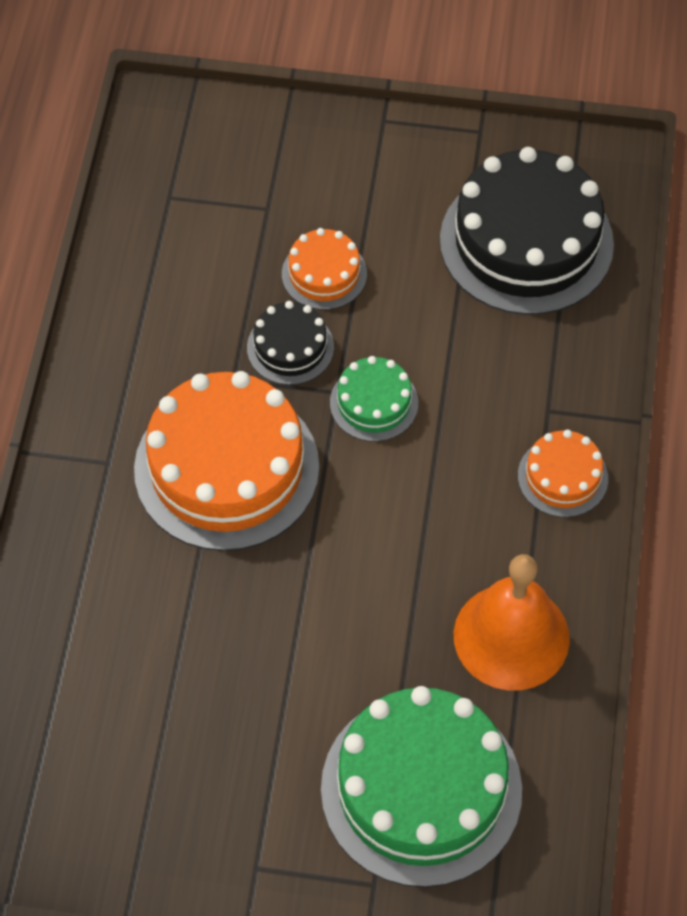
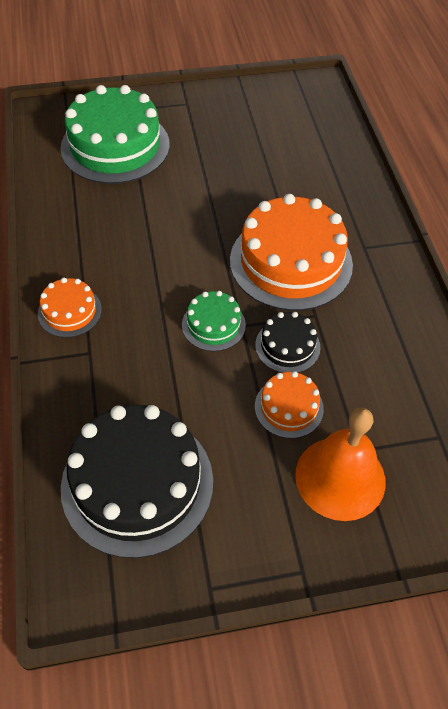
camera: 160 degrees right, 5 degrees down
orange bell [454,554,570,691] -> orange bell moved to [295,407,386,521]

